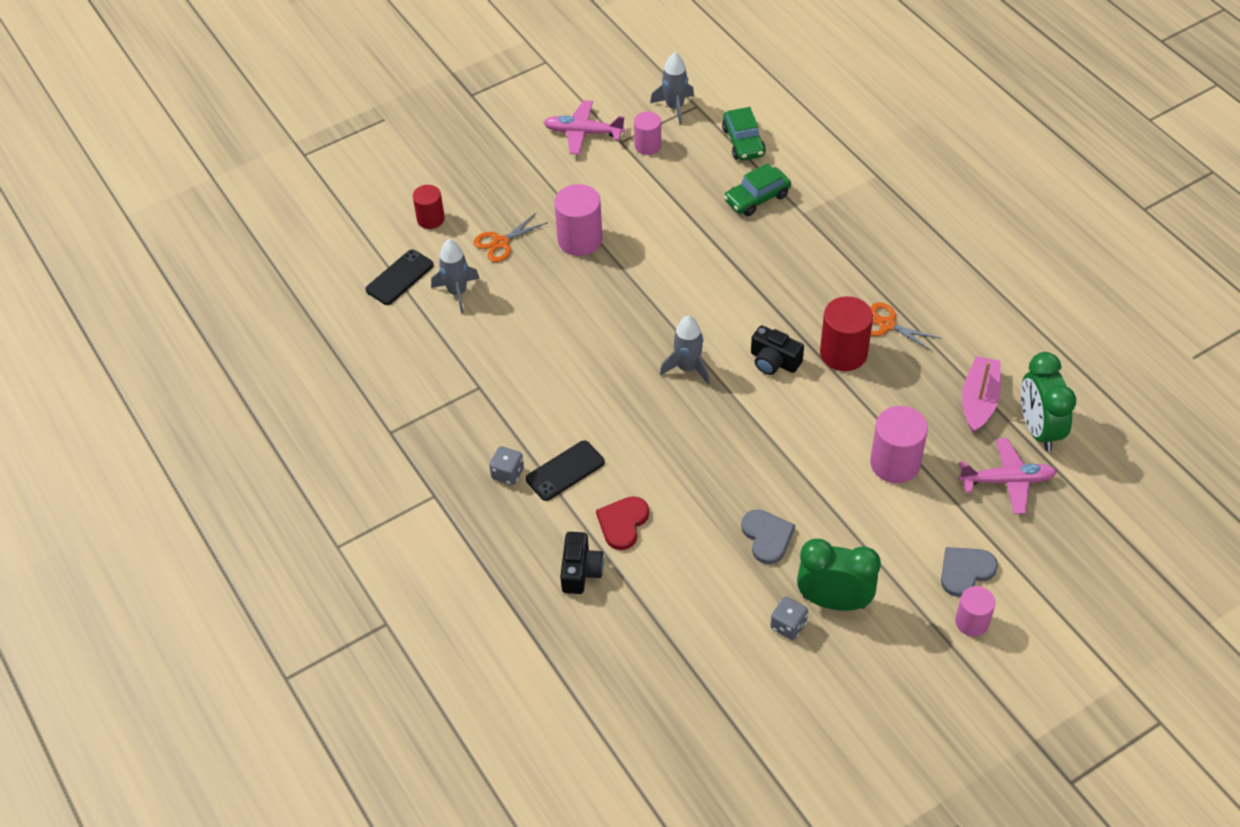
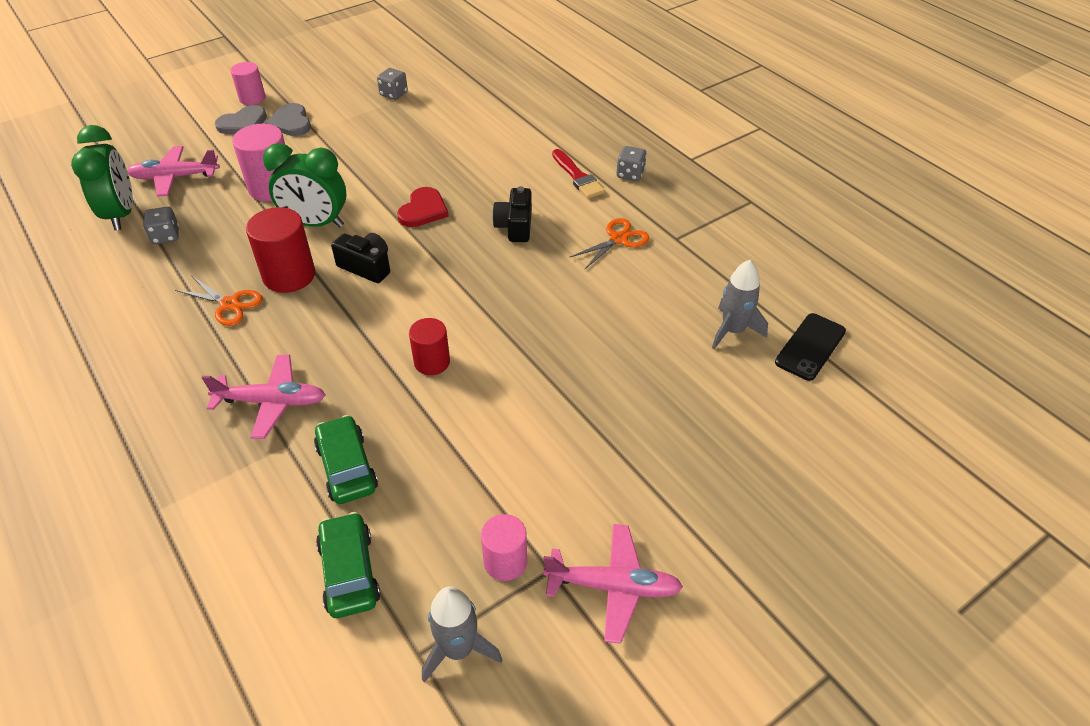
camera: 175 degrees right, 5 degrees down
red cylinder [413,185,445,229] -> red cylinder moved to [409,318,450,375]
orange scissors [474,212,548,262] -> orange scissors moved to [570,218,650,269]
black phone [526,440,605,501] -> red brush [552,149,605,199]
pink cylinder [554,184,602,256] -> none
black camera [560,532,604,594] -> black camera moved to [492,186,532,242]
red heart [596,496,649,550] -> red heart moved to [397,187,449,227]
grey rocket [660,315,710,385] -> none
green car [724,163,791,216] -> green car turned 75 degrees counterclockwise [314,415,378,504]
grey heart [741,510,795,564] -> grey heart moved to [265,103,311,136]
green clock [797,539,881,611] -> green clock moved to [263,143,346,227]
pink boat [962,356,1001,433] -> grey dice [143,207,179,244]
none -> pink plane [202,355,325,439]

